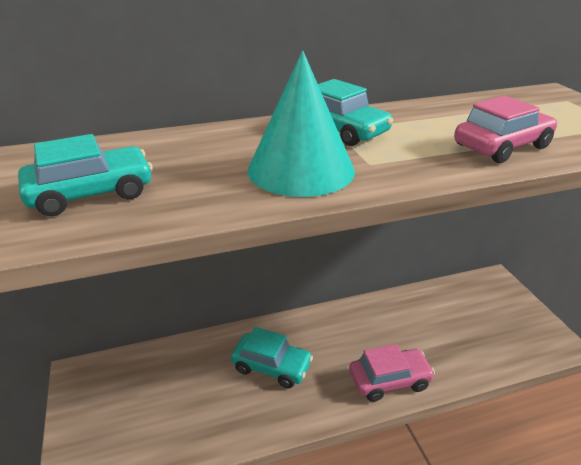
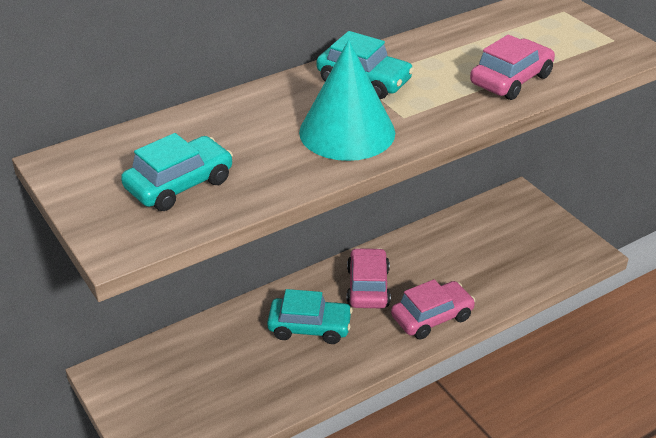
camera: 15 degrees left, 5 degrees up
none -> pink car [347,248,391,308]

